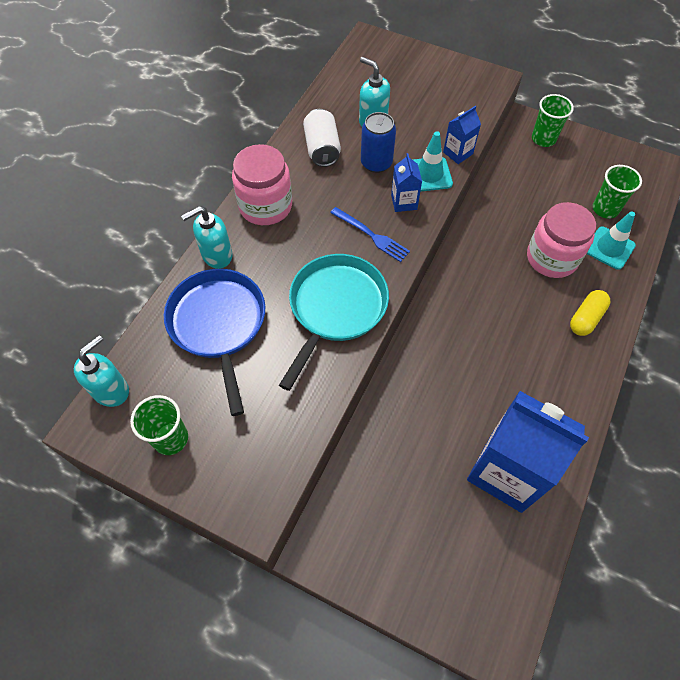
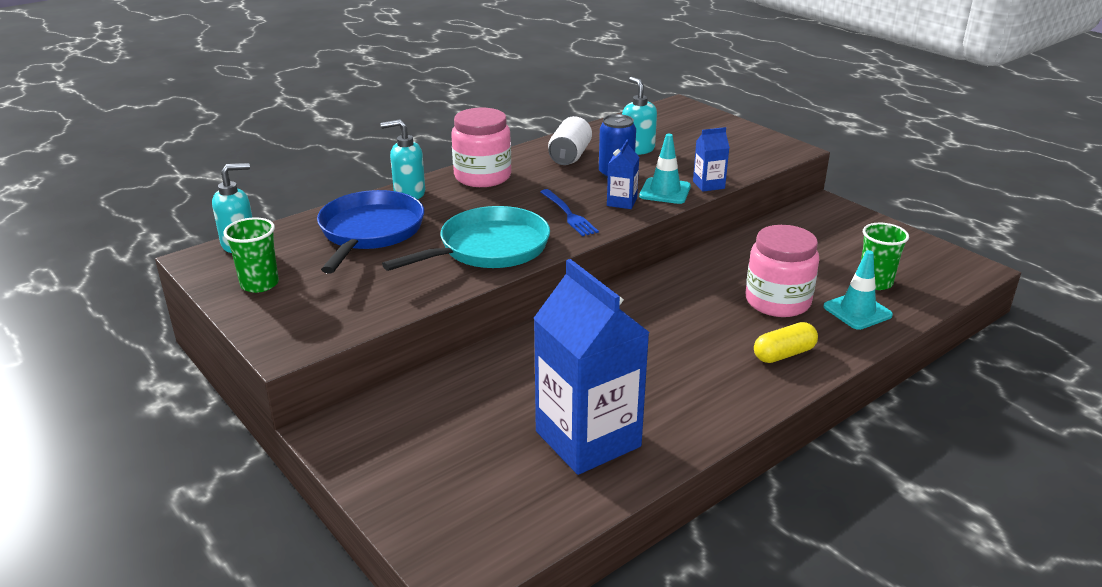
camera: 25 degrees right, 30 degrees down
green cup [532,94,574,147] -> none

